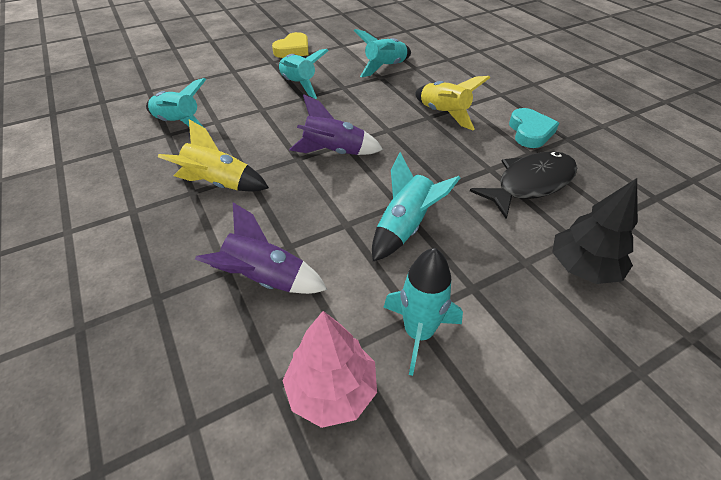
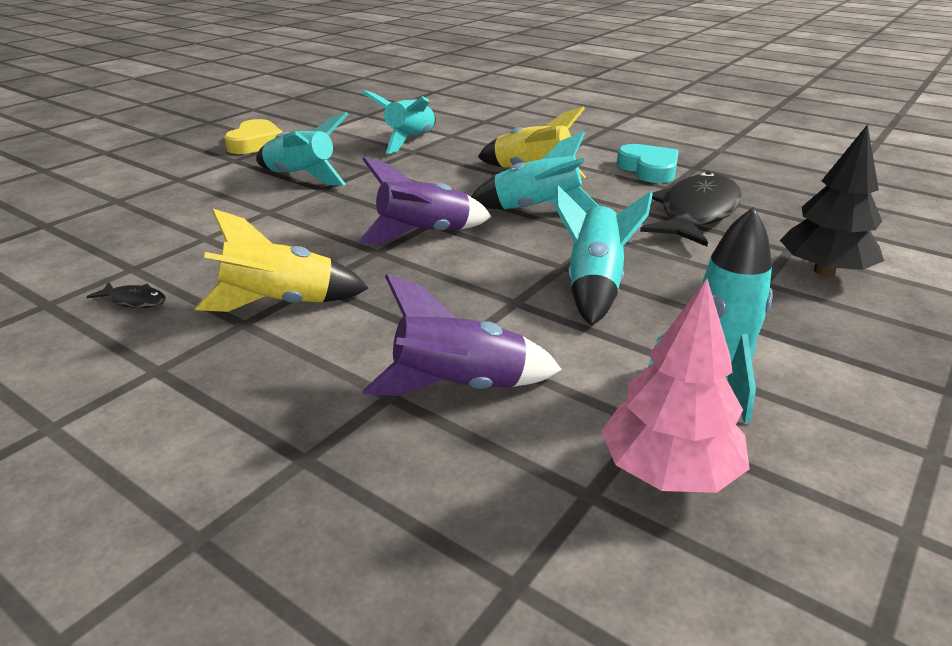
camera: 25 degrees left, 15 degrees down
turquoise rocket [146,78,208,132] -> turquoise rocket moved to [471,131,599,212]
none -> black fish [86,282,166,308]

